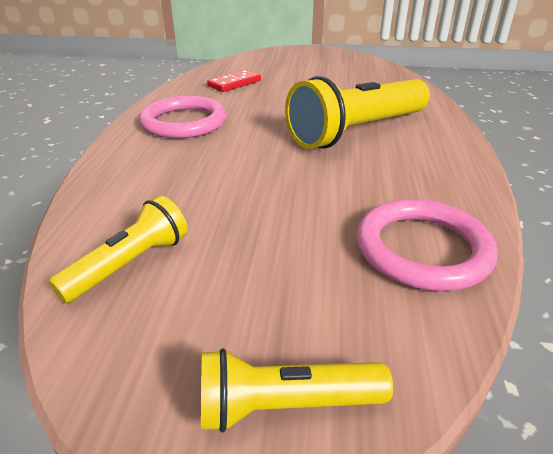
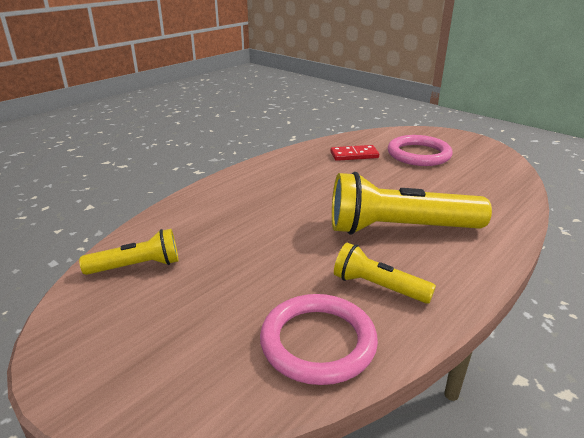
camera: 35 degrees right, 5 degrees down
pink ring [139,96,226,138] -> pink ring moved to [388,135,453,166]
yellow flashlight [201,348,393,432] -> yellow flashlight moved to [334,243,436,304]

